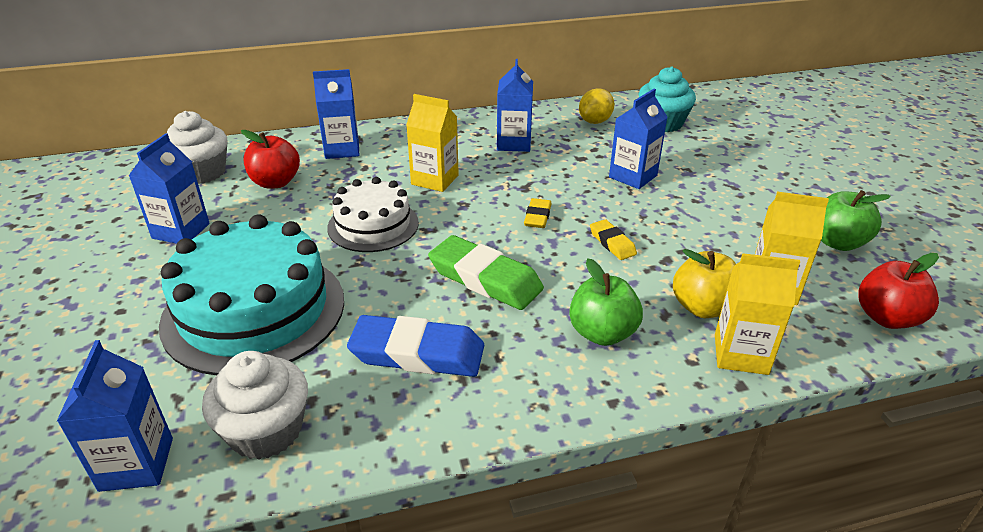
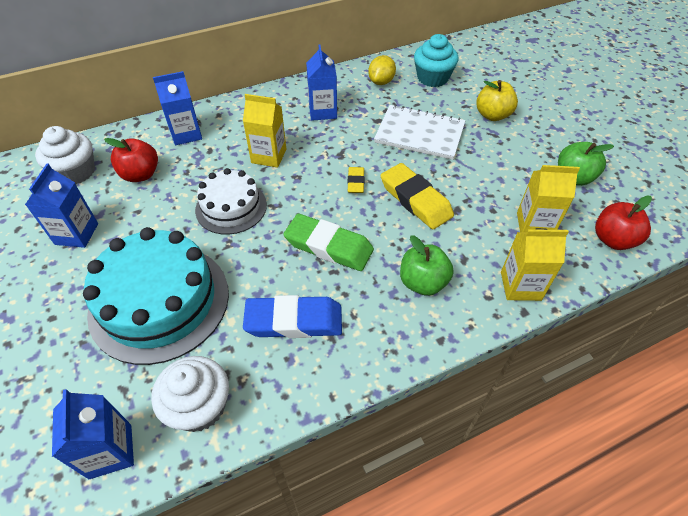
camera: 10 degrees left, 15 degrees up
yellow eraser [590,219,637,260] -> yellow eraser [381,163,454,229], size x1.93
blue carton [609,89,668,189] -> white notebook [374,105,466,160]
yellow apple [673,249,736,318] -> yellow apple moved to [476,80,518,121]

